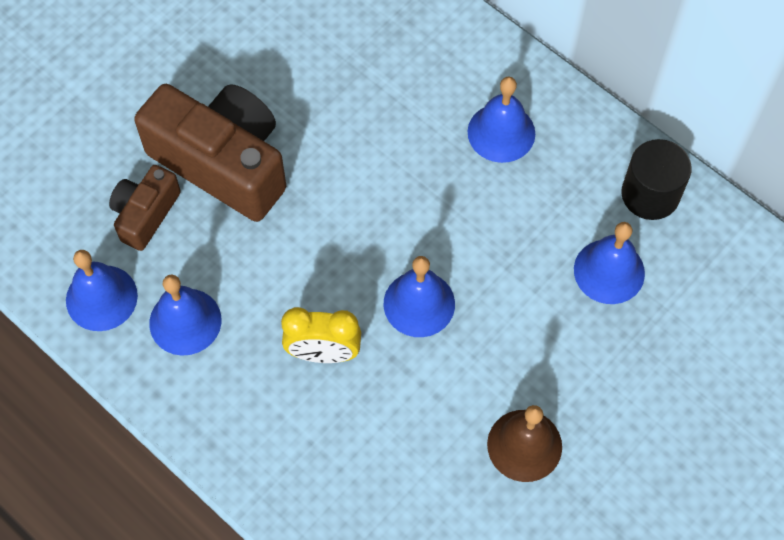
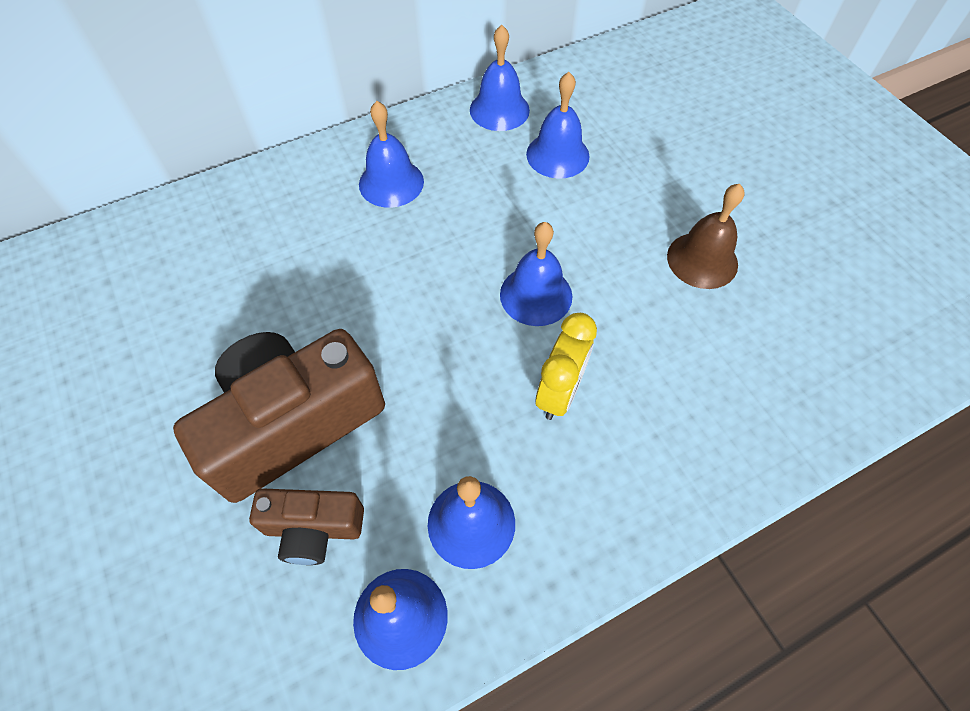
camera: 70 degrees left, 5 degrees down
brown camera [109,165,181,251] -> brown camera turned 45 degrees counterclockwise [249,488,364,565]
black cylinder [621,139,692,220] -> blue bell [470,25,530,131]

